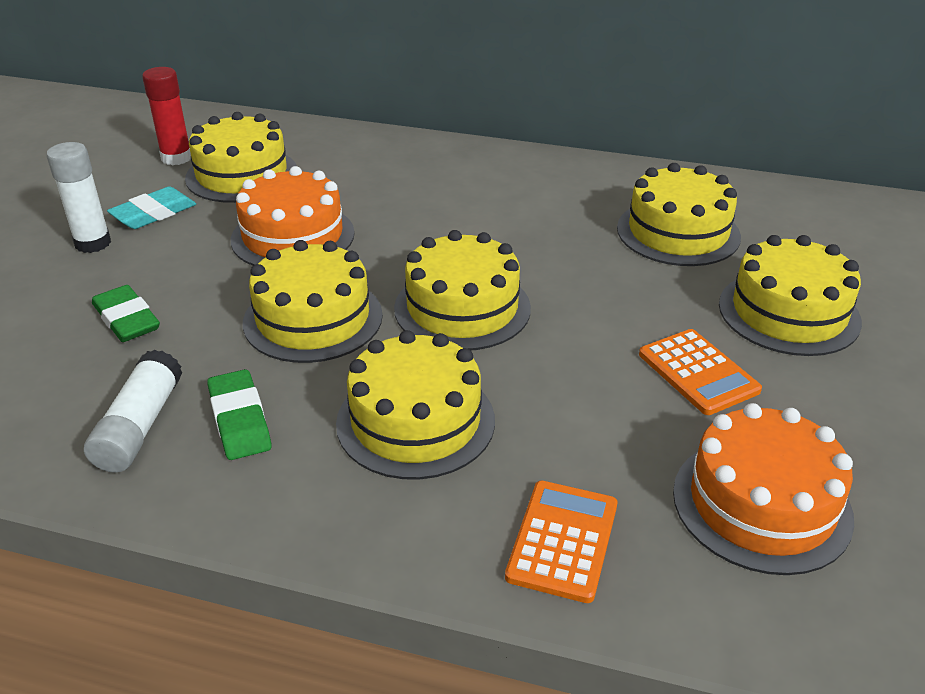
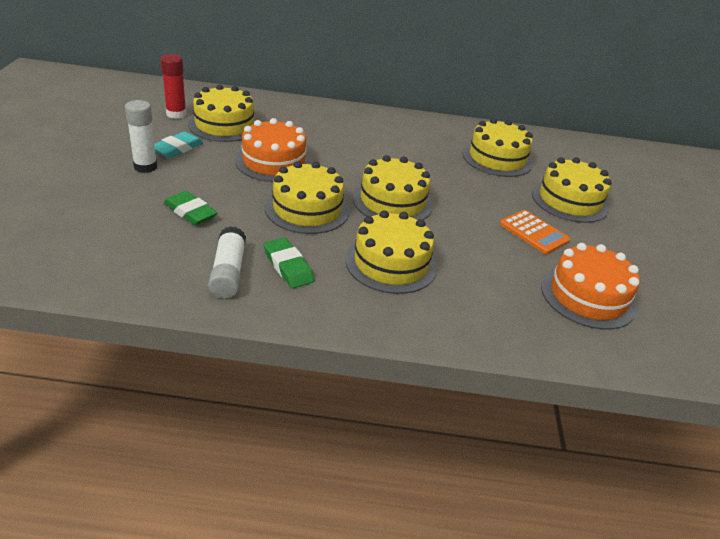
camera: 15 degrees left, 0 degrees up
orange calculator [505,481,618,603] -> none

